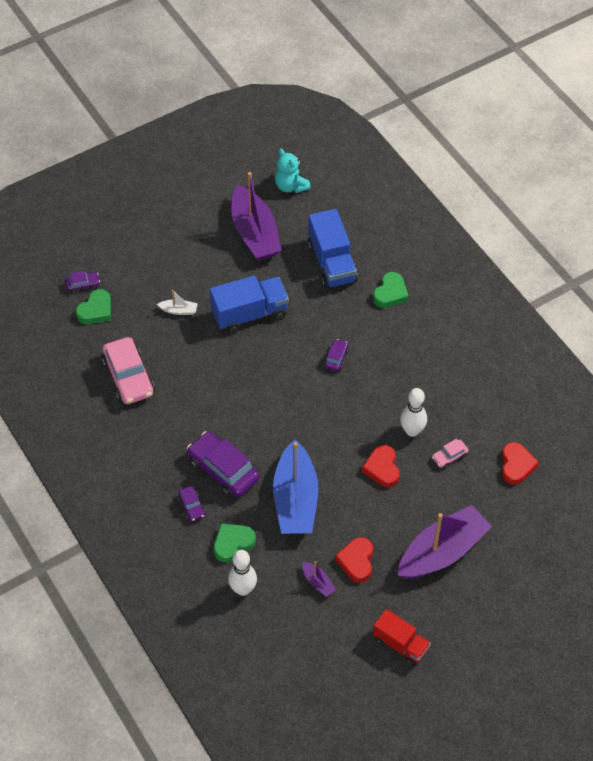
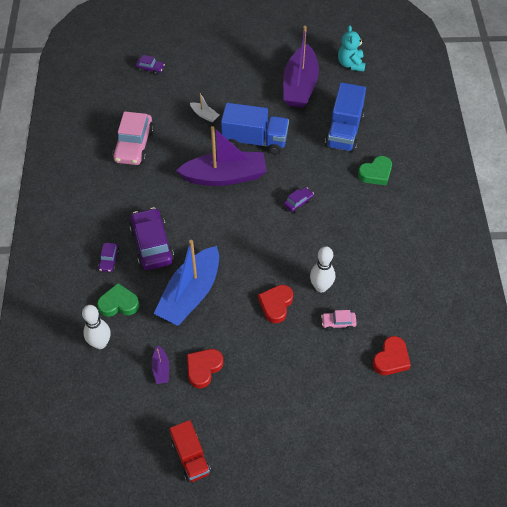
camera: 30 degrees right, 0 degrees up
green heart [76,289,111,324] -> none
purple boat [398,505,492,579] -> purple boat moved to [176,126,267,186]

